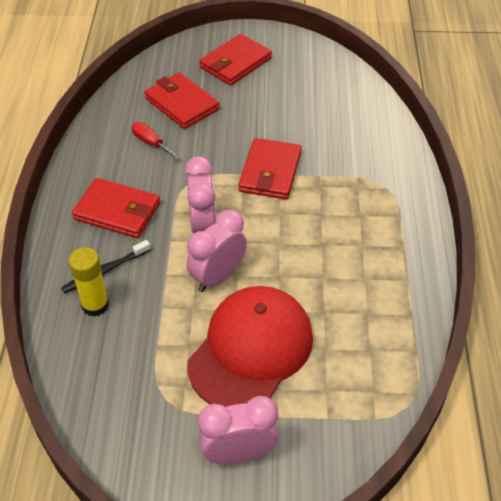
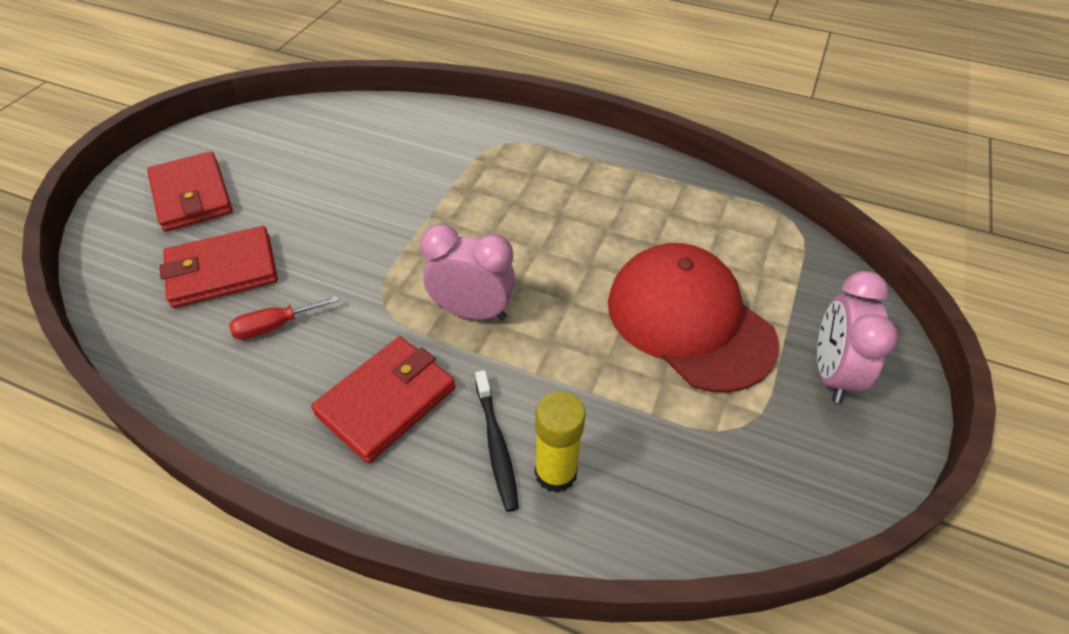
camera: 70 degrees left, 0 degrees up
pink clock [186,210,247,292] -> none
red wallet [238,138,302,200] -> none

